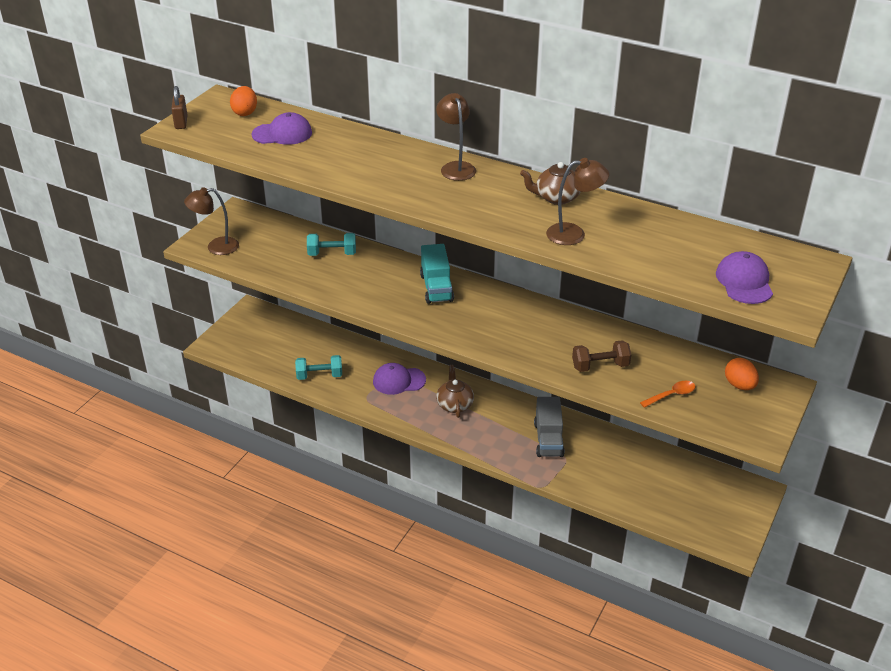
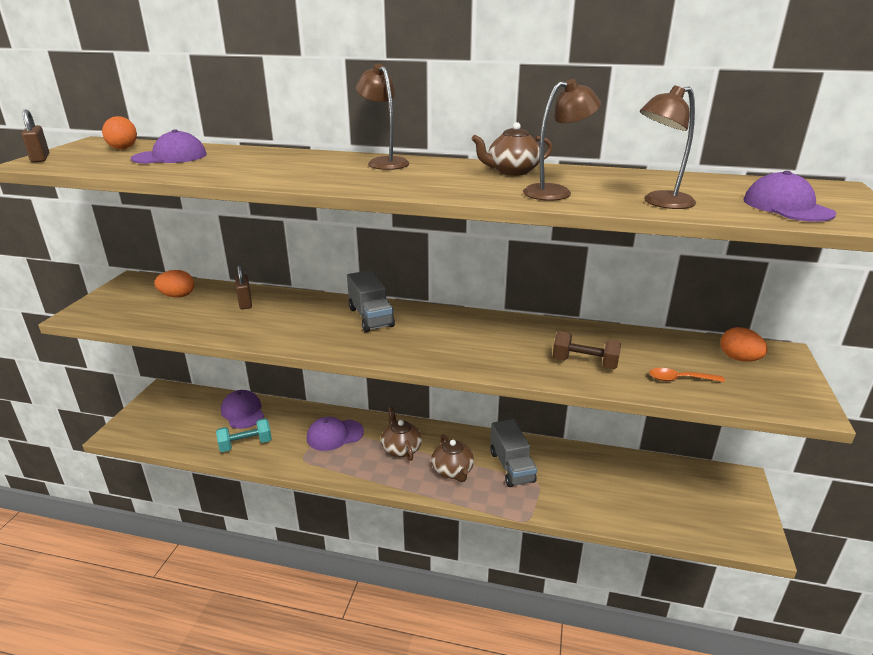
camera: 15 degrees left, 10 degrees down
brown lamp [184,187,239,255] -> brown lamp moved to [640,85,696,209]
turquoise dumbbell [307,233,356,256] -> brown padlock [235,265,252,309]
turquoise truck [420,244,454,304] -> grey truck [347,270,395,332]
brown dumbbell [572,340,631,372] -> brown dumbbell turned 45 degrees clockwise [553,331,621,369]
orange spoon [640,381,696,408] -> orange spoon turned 135 degrees counterclockwise [649,368,725,382]
none -> orange egg [154,270,194,298]
none -> purple cap [221,390,264,429]
none -> brown teapot [431,434,474,482]

